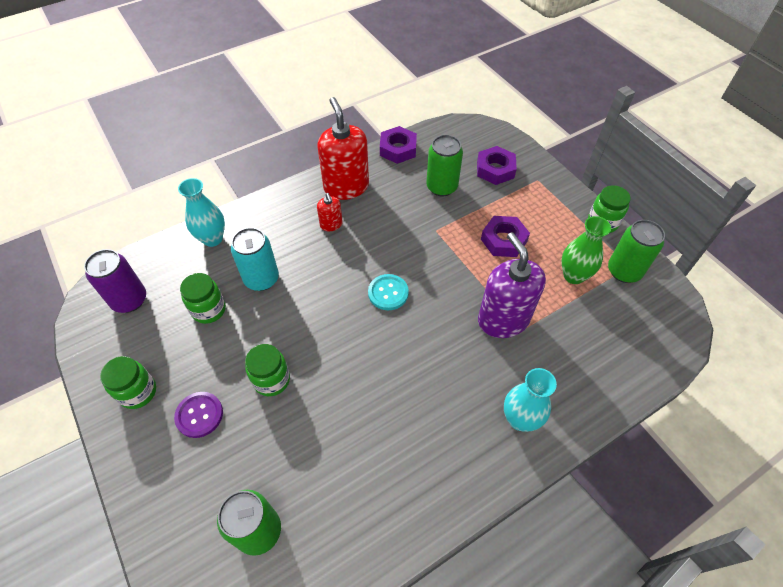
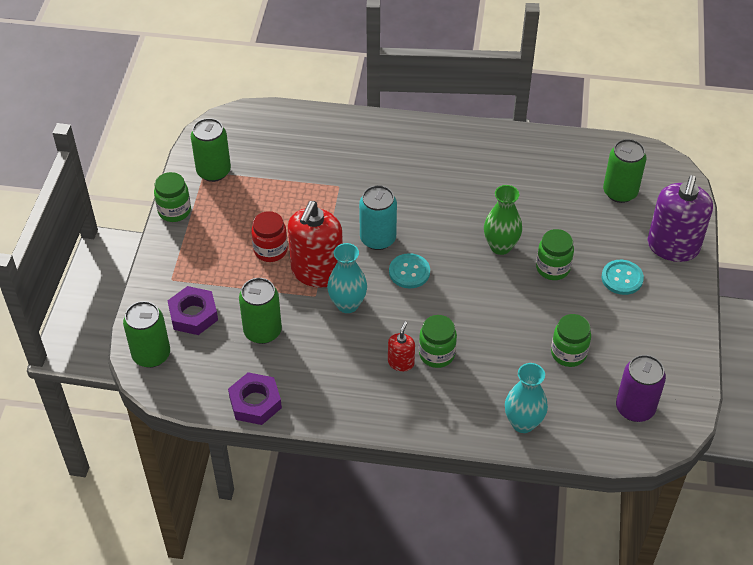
camera: 140 degrees left, 5 degrees down
green jar [100,356,156,409] -> green jar moved to [419,315,457,368]
purple button [174,392,223,438] -> turquoise button [602,260,644,295]
turquoise can [231,228,279,291] -> turquoise can moved to [359,185,397,250]
red soap dispenser [317,97,369,200] -> red soap dispenser moved to [288,201,343,288]
purple soap dispenser [478,232,546,338] -> purple soap dispenser moved to [647,175,713,262]
purple nut [481,216,530,257] -> red jar [251,211,288,262]
turquoise vase [504,368,557,432] -> turquoise vase moved to [327,243,367,313]
green vase [561,216,611,284] -> green vase moved to [484,185,522,255]
none -> green can [123,301,170,368]

